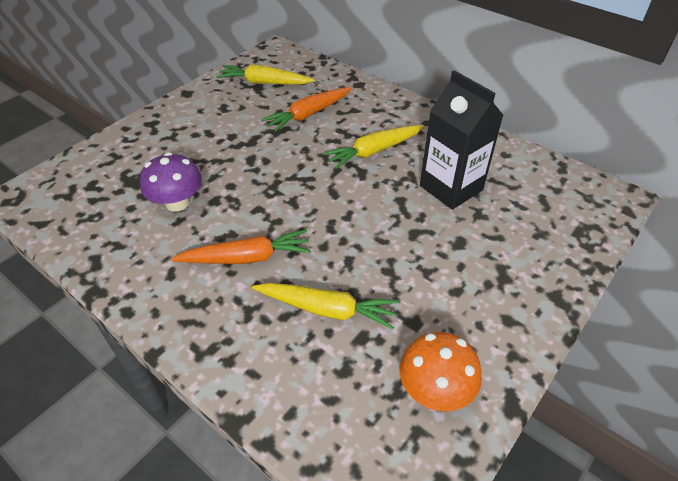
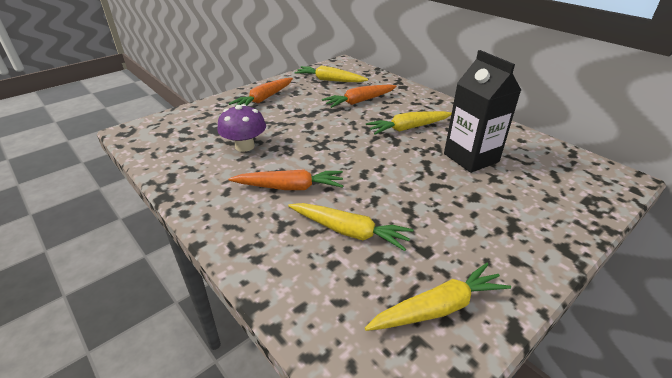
camera: 10 degrees right, 10 degrees down
orange mushroom [400,332,482,411] -> yellow carrot [365,263,511,331]
none -> orange carrot [229,78,293,106]

